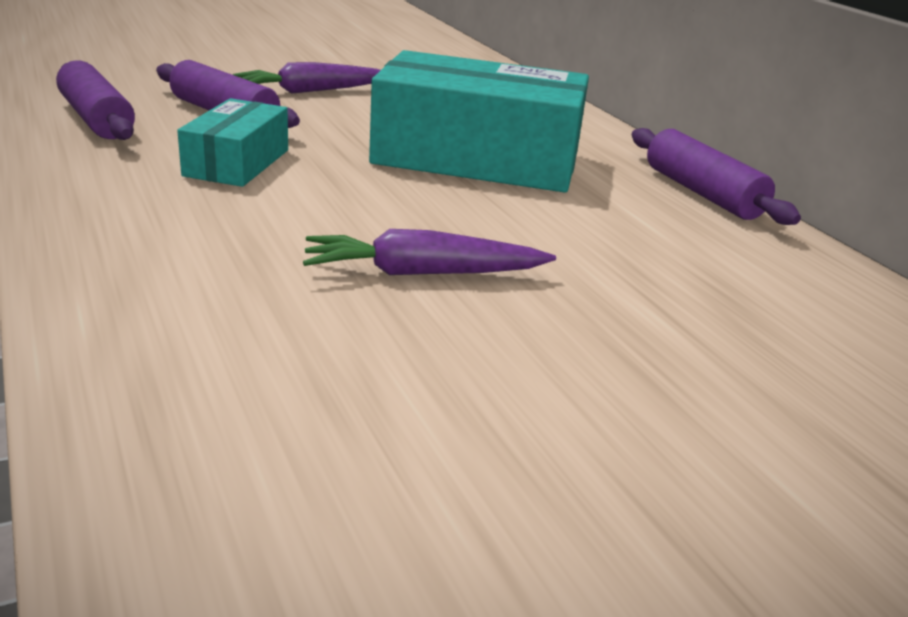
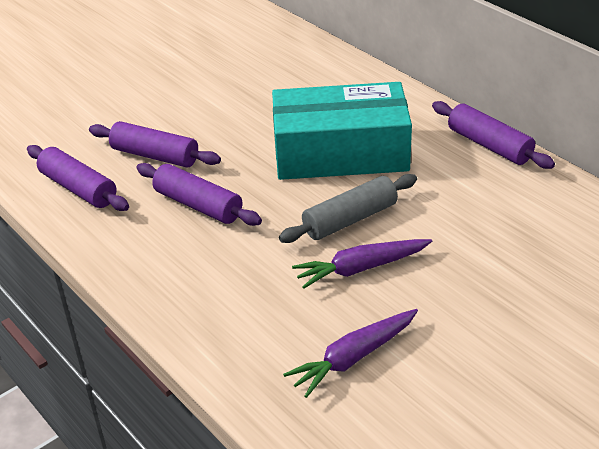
camera: 10 degrees left, 10 degrees up
turquoise box [177,98,288,187] -> purple rolling pin [136,163,262,226]
purple carrot [233,62,381,94] -> purple carrot moved to [283,309,418,398]
none -> grey rolling pin [279,174,417,243]

